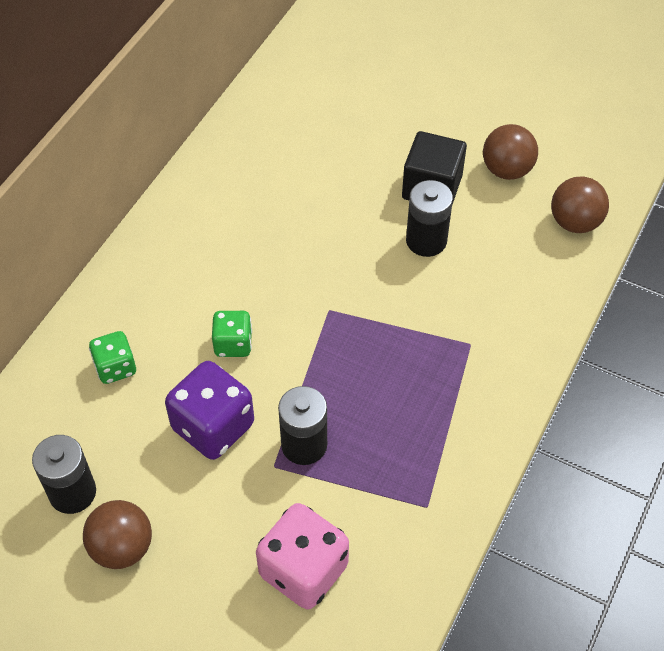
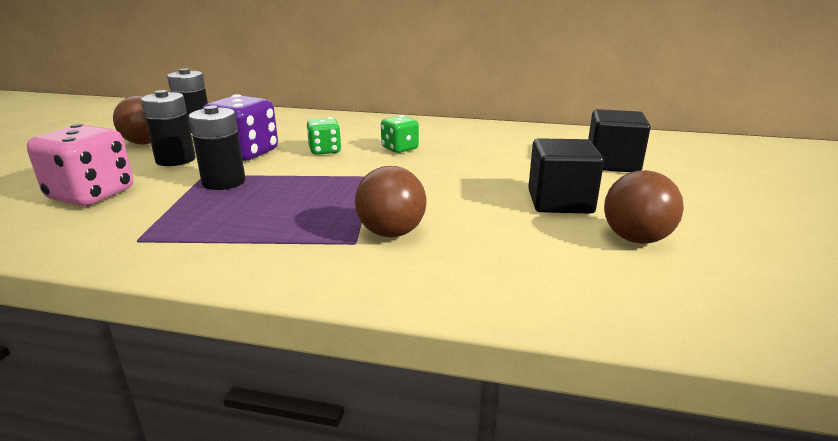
camera: 75 degrees right, 30 degrees down
green dice [89,331,136,384] -> green dice moved to [381,115,419,153]
black battery [406,180,453,257] -> black battery moved to [141,90,196,166]
brown ball [551,176,609,233] -> brown ball moved to [355,166,427,238]
none -> black cube [588,109,651,172]

